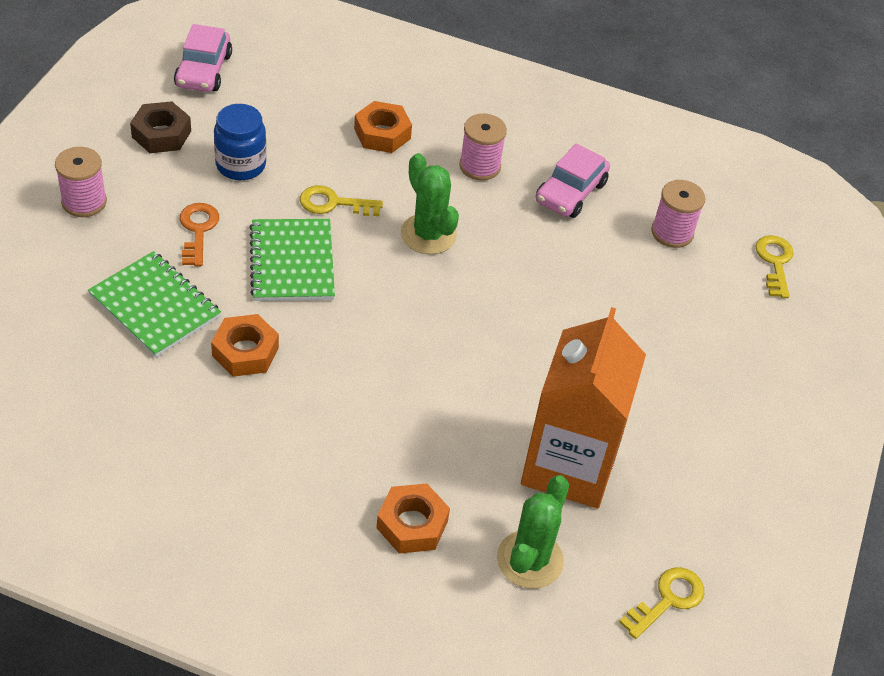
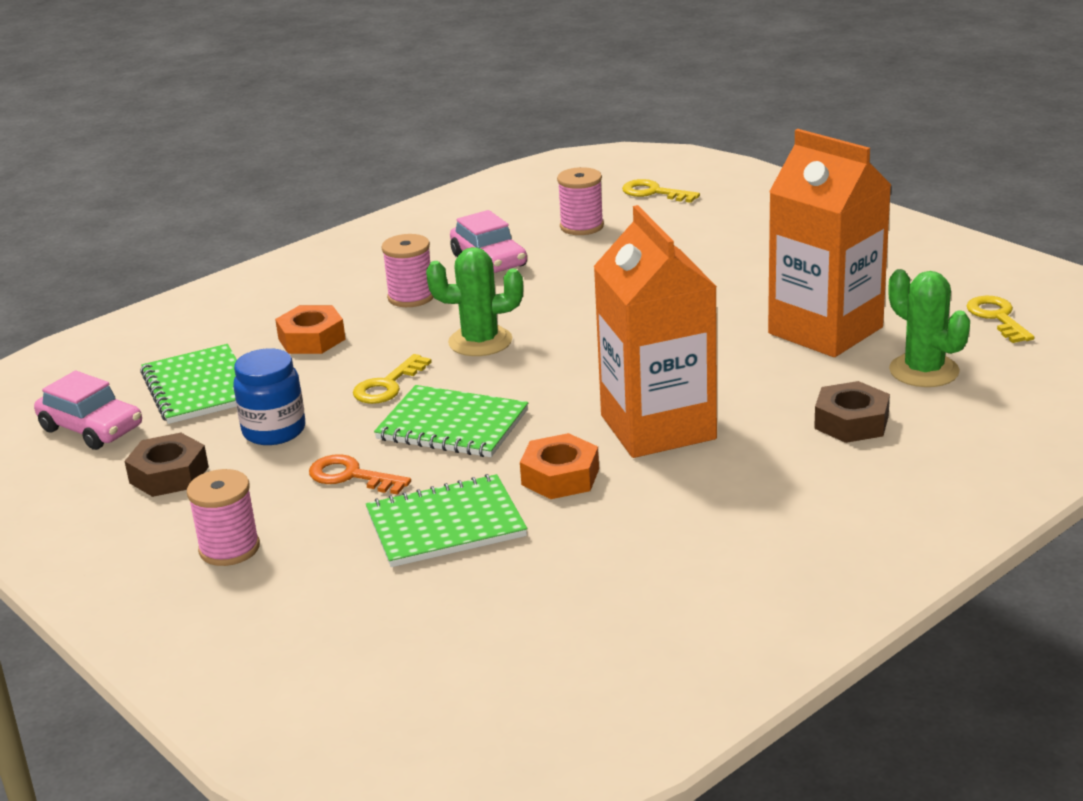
camera: 55 degrees left, 20 degrees down
orange nut [376,484,450,554] -> brown nut [814,381,890,443]
none -> green notebook [140,344,237,424]
none -> orange carton [593,205,717,458]

